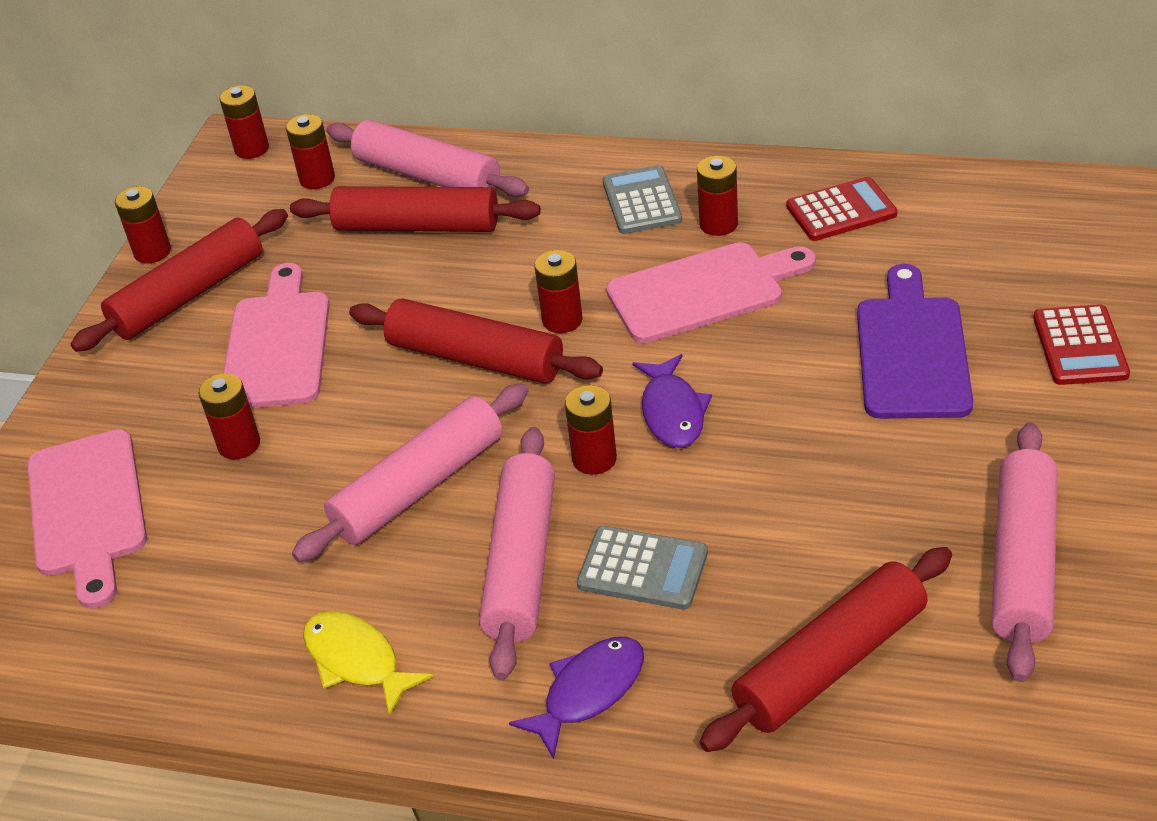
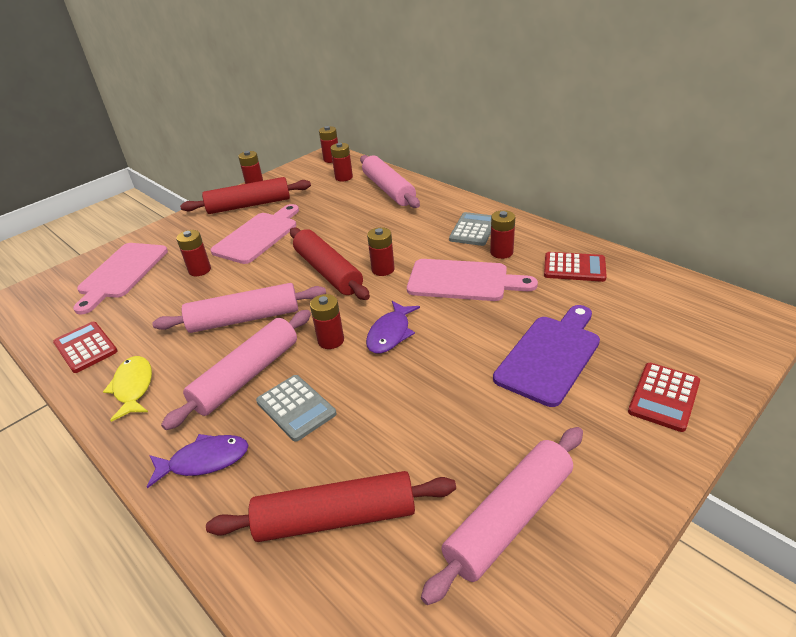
camera: 30 degrees right, 5 degrees down
red rolling pin [290,186,540,232] -> none
none -> red calculator [53,322,118,373]

